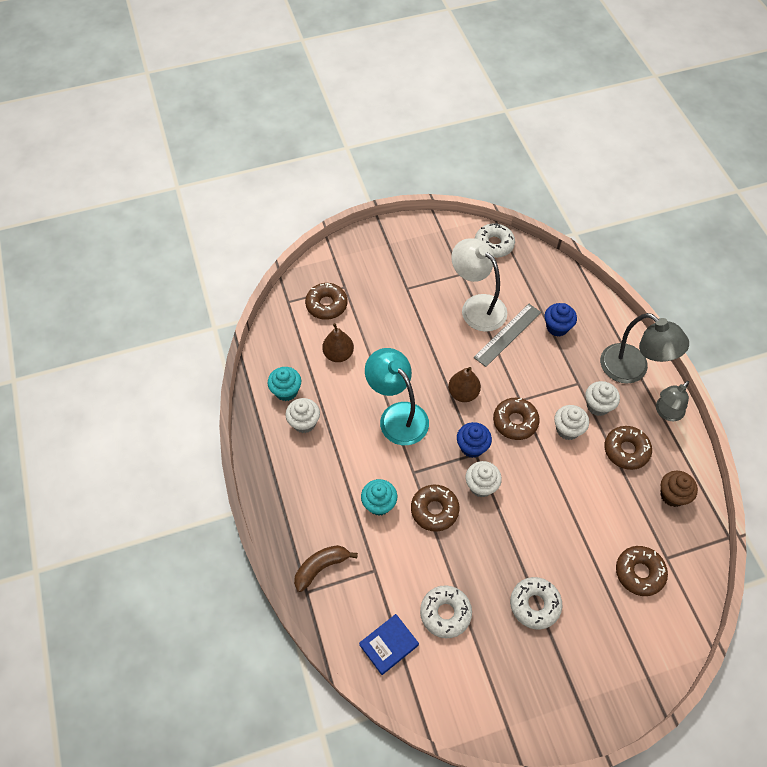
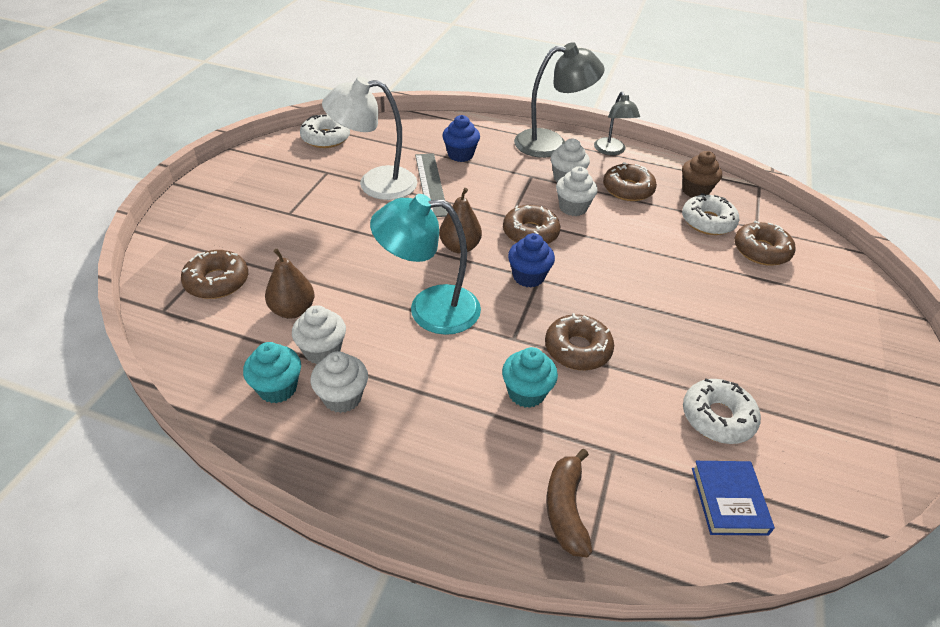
camera: 55 degrees left, 15 degrees down
white cupcake [466,461,502,497] -> white cupcake moved to [292,305,346,364]
white donut [510,577,562,630] -> white donut moved to [682,193,739,235]

